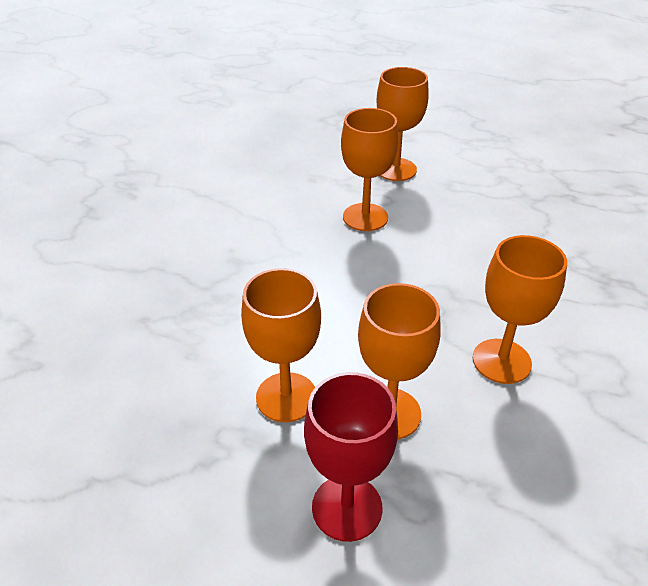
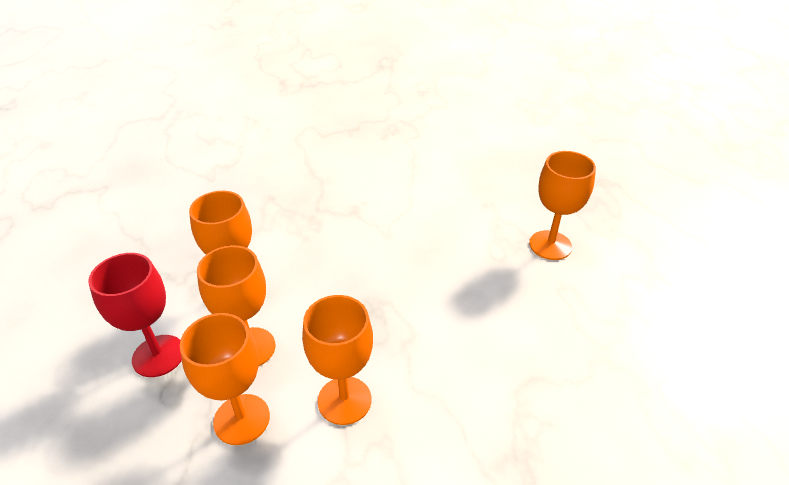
camera: 60 degrees right, 0 degrees up
orange goblet [341,108,398,231] -> orange goblet moved to [180,313,270,445]

